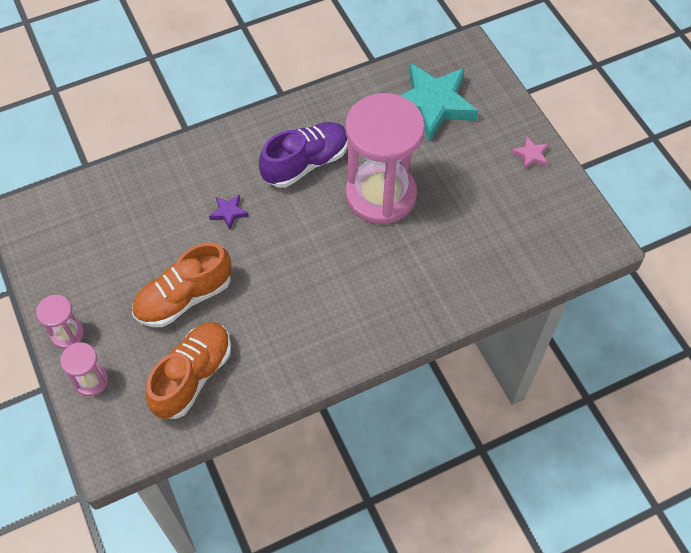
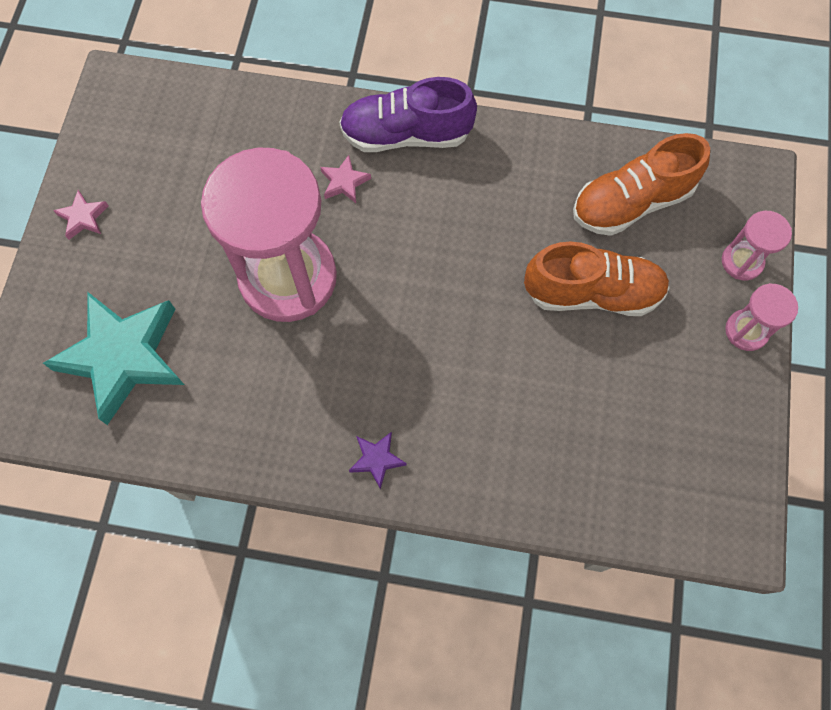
camera: 145 degrees left, 10 degrees up
purple star [209,195,249,229] -> purple star moved to [349,432,407,490]
purple shoe [259,122,348,188] -> purple shoe moved to [339,77,477,152]
none -> pink star [320,155,371,203]

